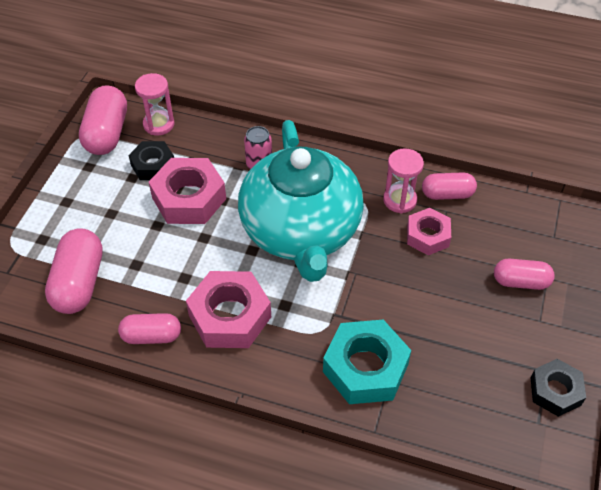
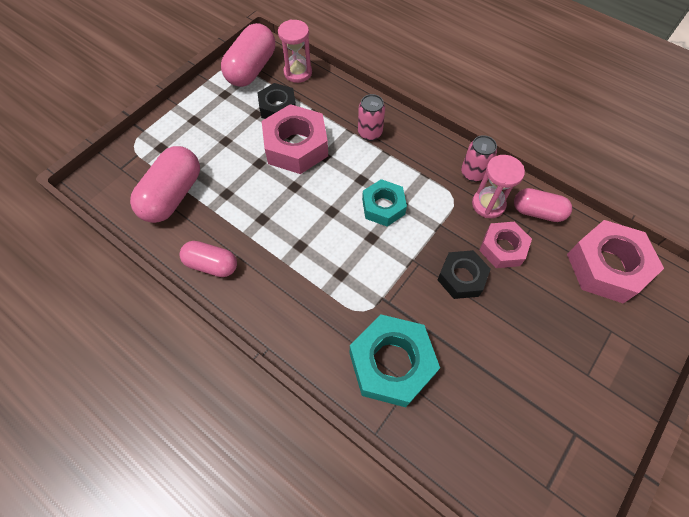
camera: 20 degrees right, 10 degrees up
pink nut [186,271,271,348] -> pink nut moved to [567,220,664,303]
turquoise teapot [238,120,364,282] -> turquoise nut [362,179,407,226]
pink capsule [494,259,555,290] -> none
black nut [530,359,586,417] -> black nut moved to [438,250,491,299]
none -> pink can [461,135,497,182]

